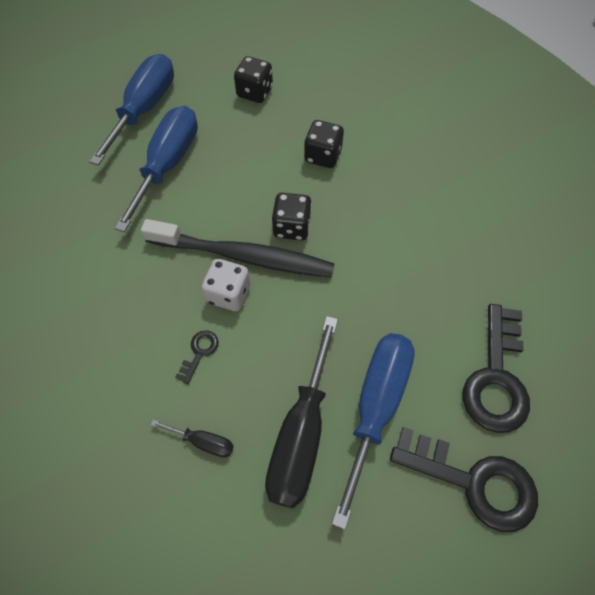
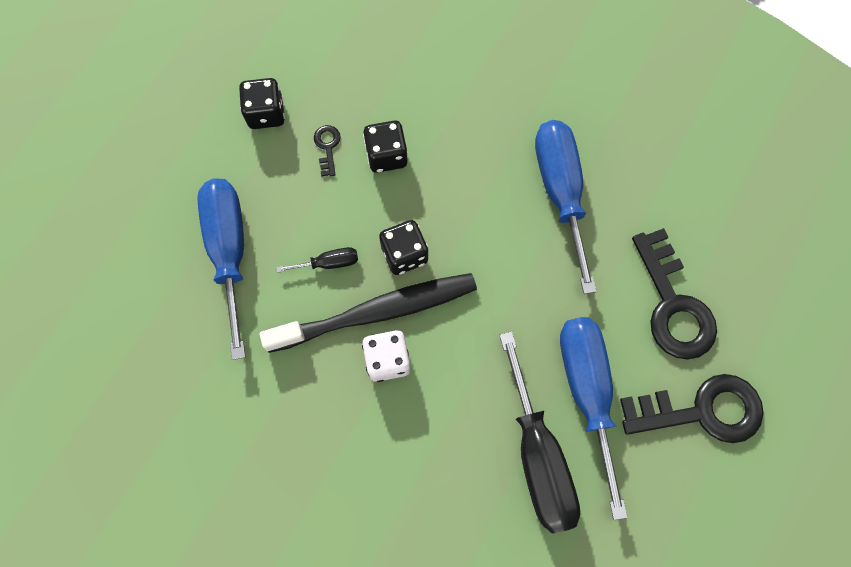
camera: 30 degrees left, 10 degrees up
blue screwdriver [89,54,174,165] -> blue screwdriver moved to [535,120,597,294]
black screwdriver [150,419,234,457] -> black screwdriver moved to [276,247,358,273]
black key [175,330,219,384] -> black key moved to [314,125,341,177]

